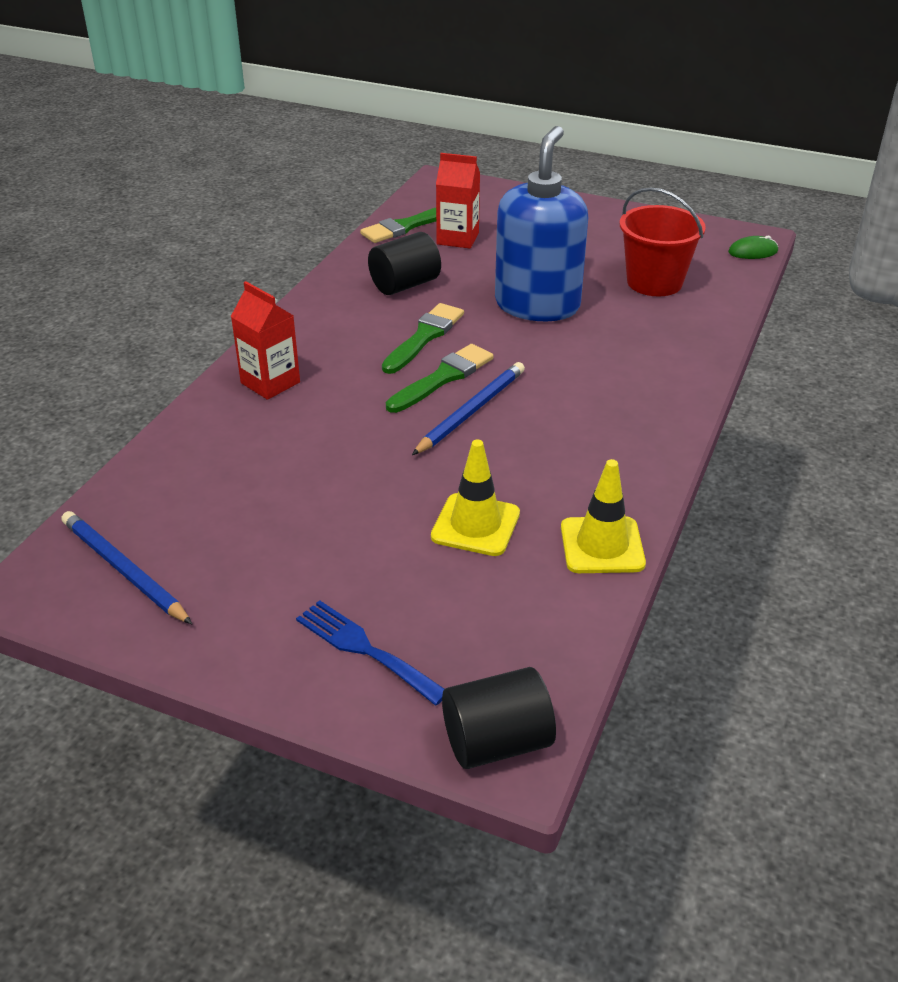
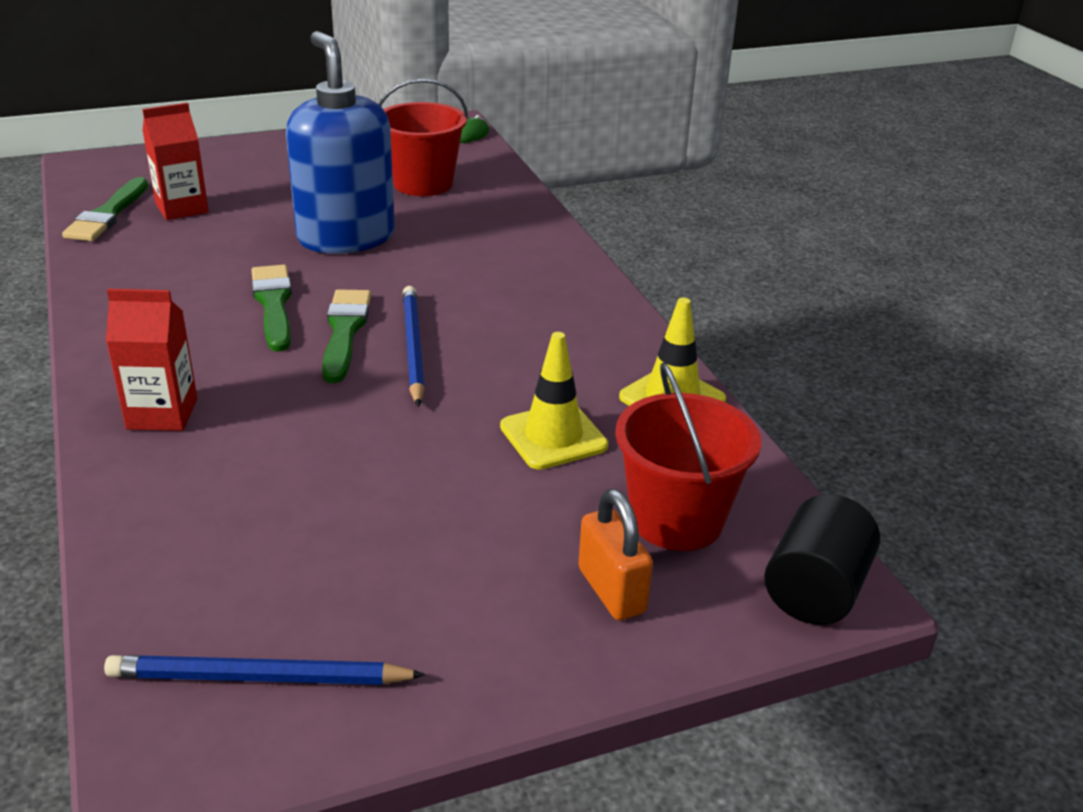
camera: 45 degrees left, 5 degrees down
blue fork [296,600,444,705] -> orange padlock [579,489,653,620]
black cylinder [368,232,441,295] -> none
none -> red bucket [615,362,761,551]

